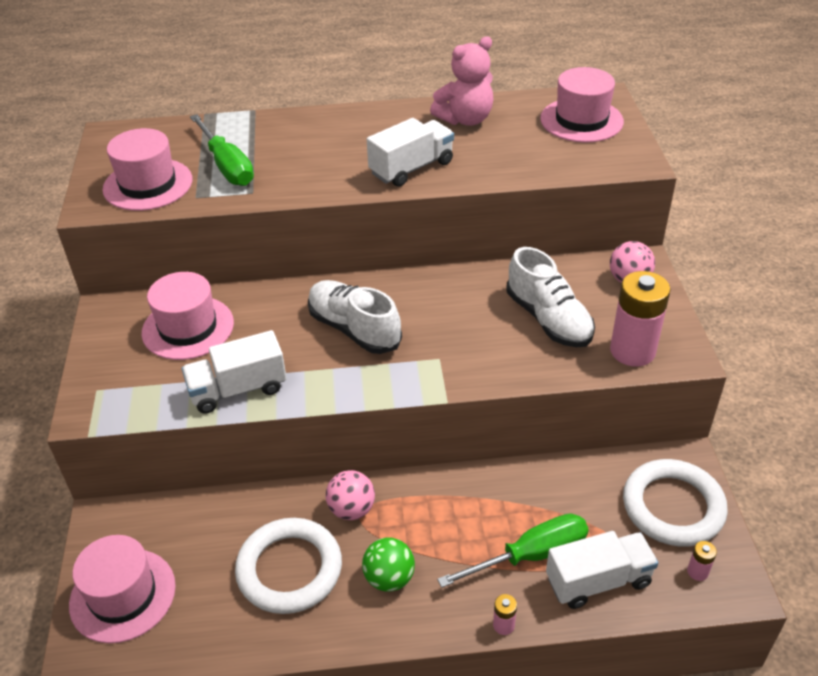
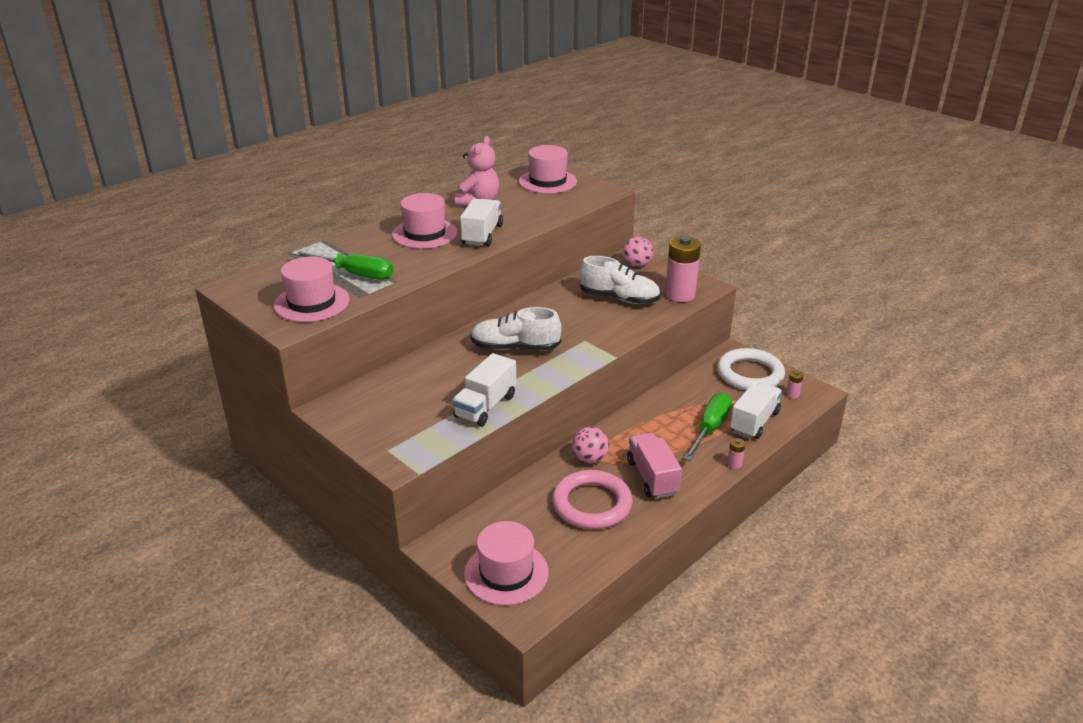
camera: 40 degrees left, 10 degrees down
pink hat [142,272,234,360] -> pink hat moved to [392,193,458,249]
white ring [235,518,342,614] -> pink ring [552,470,633,529]
green ball [362,537,415,592] -> pink truck [627,433,682,499]

